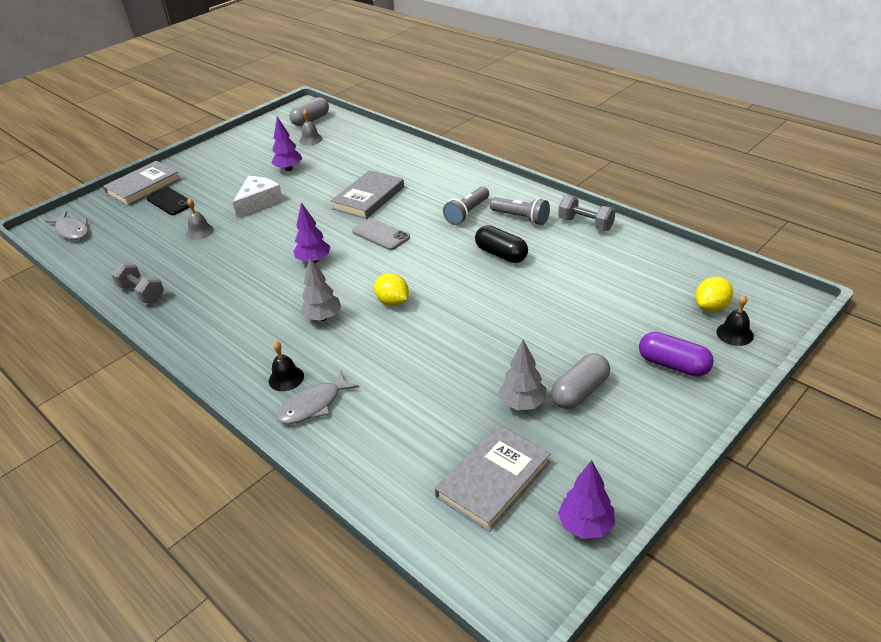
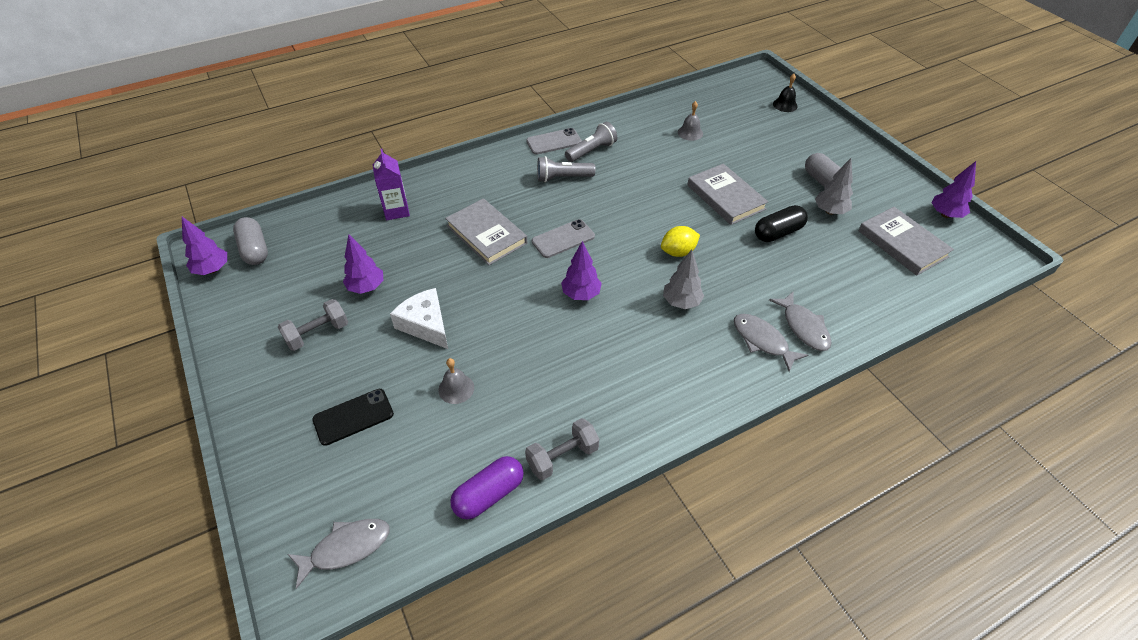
camera: 75 degrees left, 10 degrees up
grey book [103,161,181,206] -> grey book moved to [687,164,768,225]
black bell [269,341,304,391] -> grey fish [734,314,808,372]
grey bell [299,109,323,146] -> grey bell moved to [678,101,703,141]
grey flashlight [443,186,489,225] -> grey flashlight turned 120 degrees clockwise [537,156,595,182]
black capsule [475,225,528,263] -> black capsule moved to [755,205,808,242]
grey dumbbell [558,196,615,231] -> grey dumbbell moved to [278,299,348,351]
purple capsule [639,332,714,377] -> purple capsule moved to [450,456,524,519]
yellow lemon [695,277,733,312] -> none
none -> purple tree [182,217,227,275]
none -> purple carton [373,149,410,220]
none -> grey phone [526,128,582,155]

